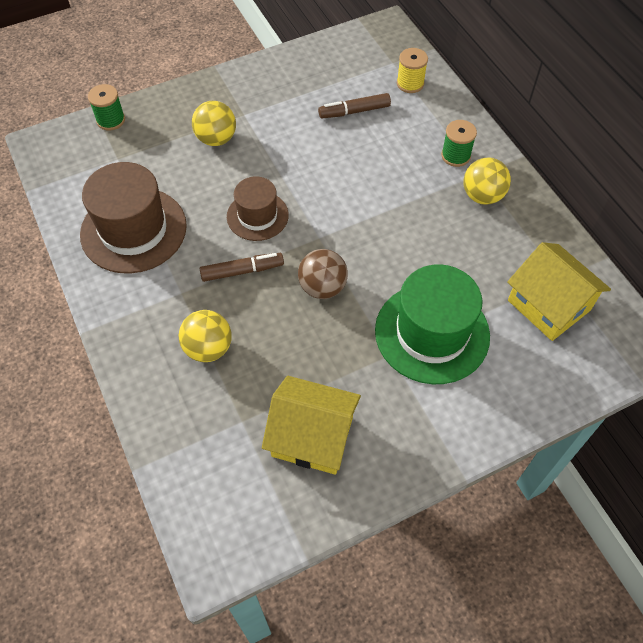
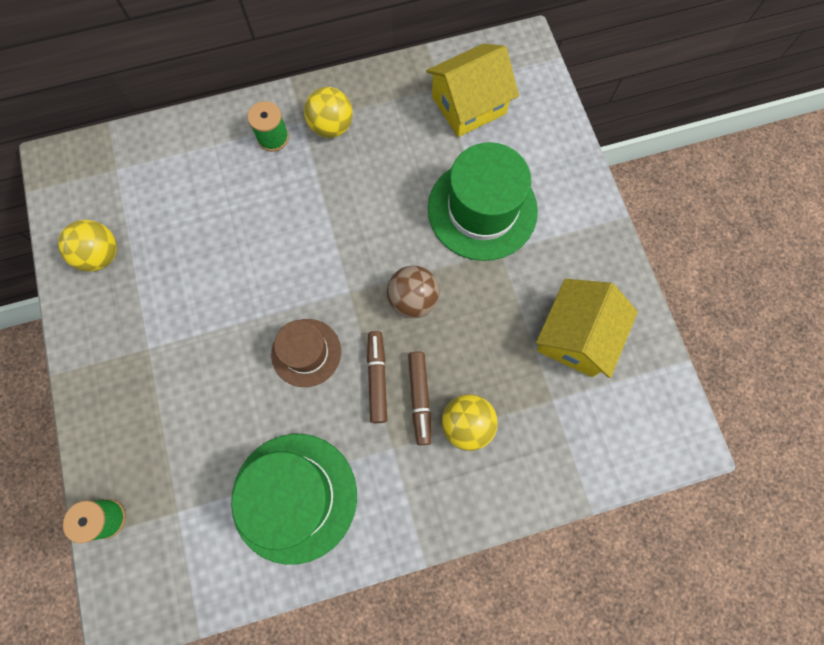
camera: 80 degrees left, 15 degrees up
brown hat [80,162,187,273] -> green hat [231,434,357,565]
yellow ball [192,101,236,146] -> yellow ball moved to [58,220,117,272]
brown marker [318,93,391,119] -> brown marker moved to [408,351,432,445]
yellow spool [397,48,428,93] -> none

